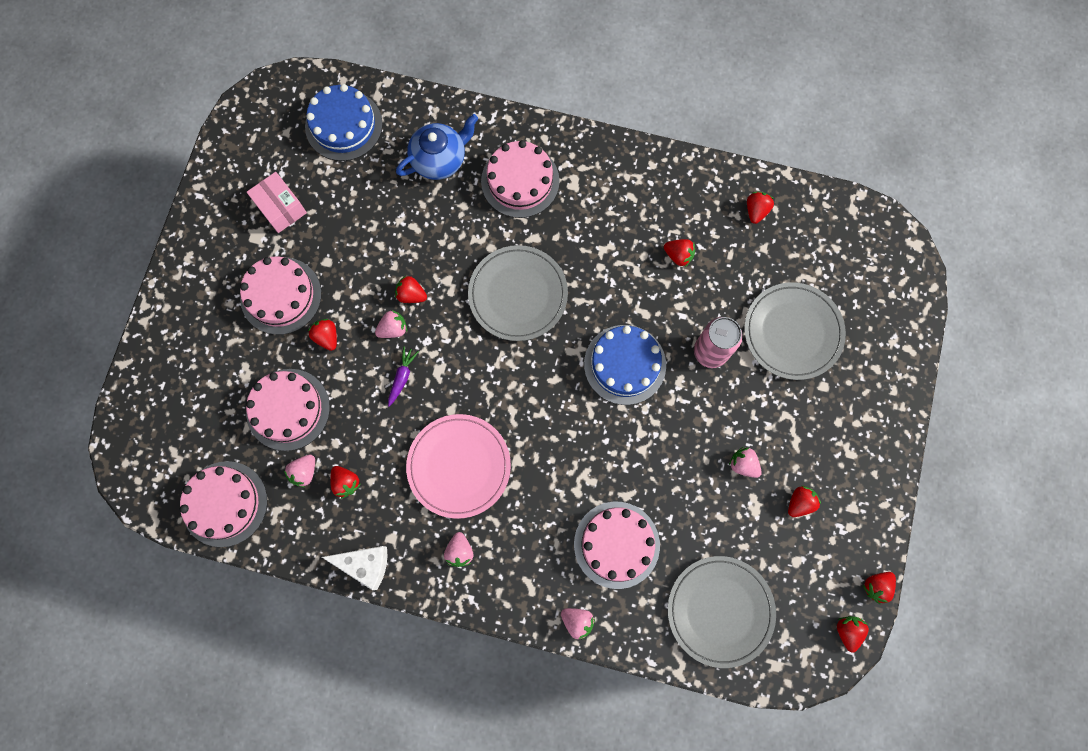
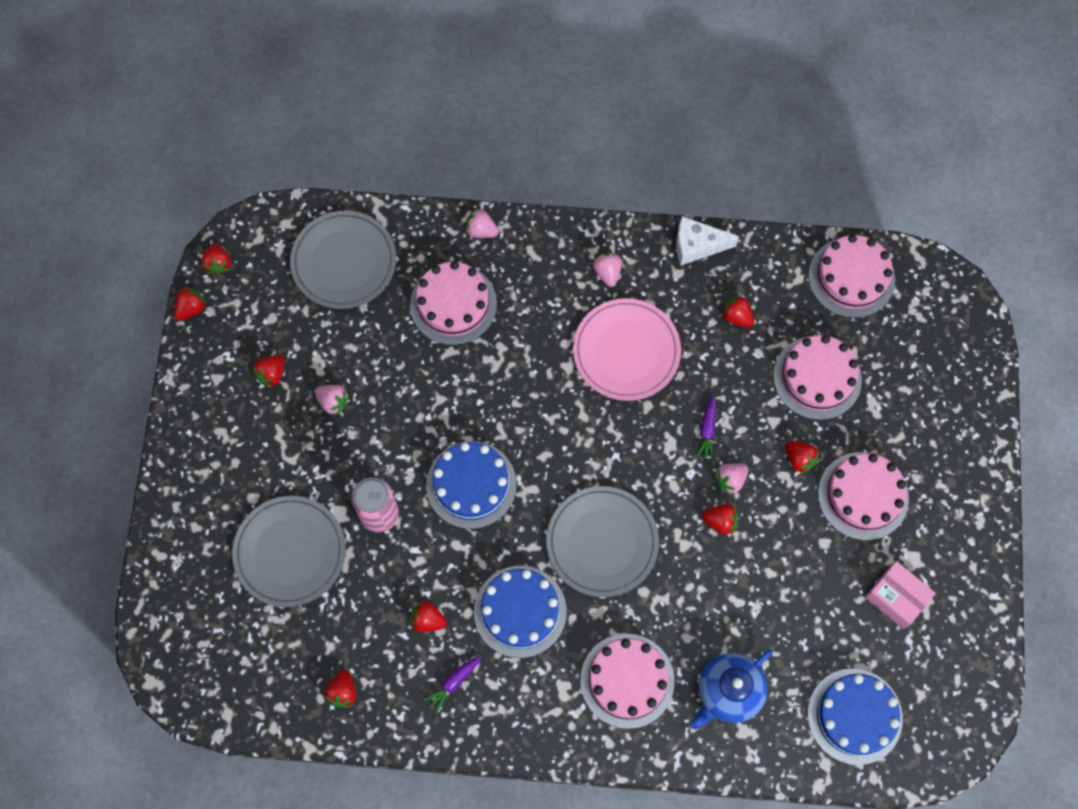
camera: 170 degrees right, 5 degrees down
pink strawberry [284,455,315,488] -> none
none -> purple carrot [424,655,482,713]
none -> blue cake [474,566,567,658]

